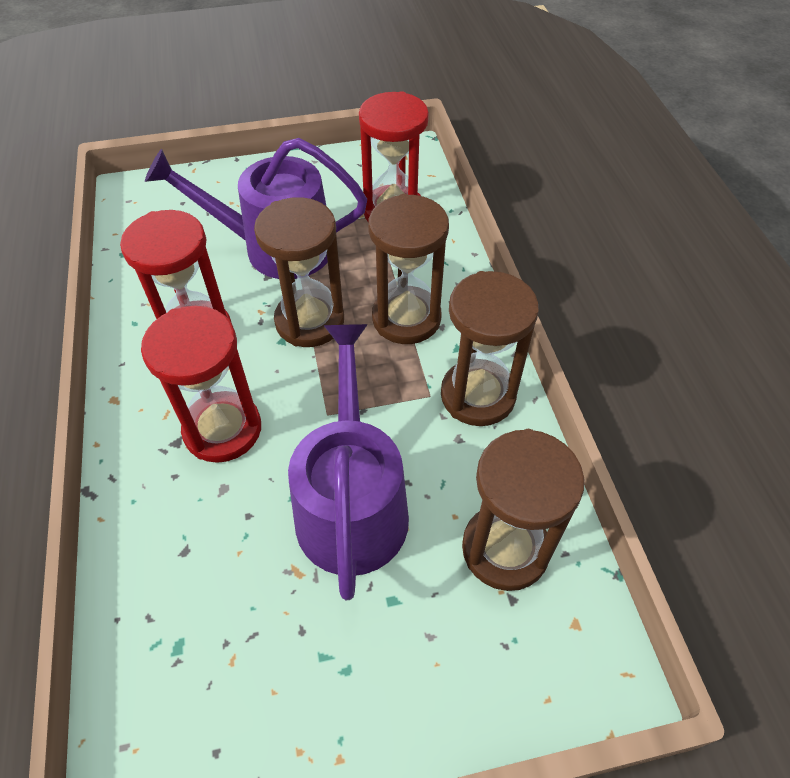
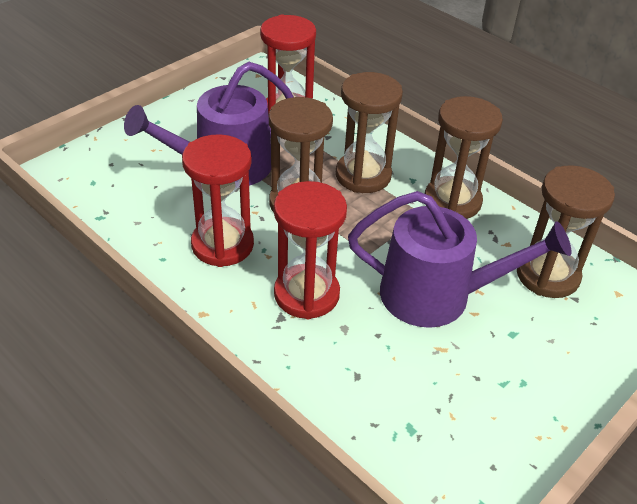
camera: 35 degrees left, 10 degrees down
purple watering can [288,324,409,600] -> purple watering can turned 135 degrees clockwise [348,191,571,328]

